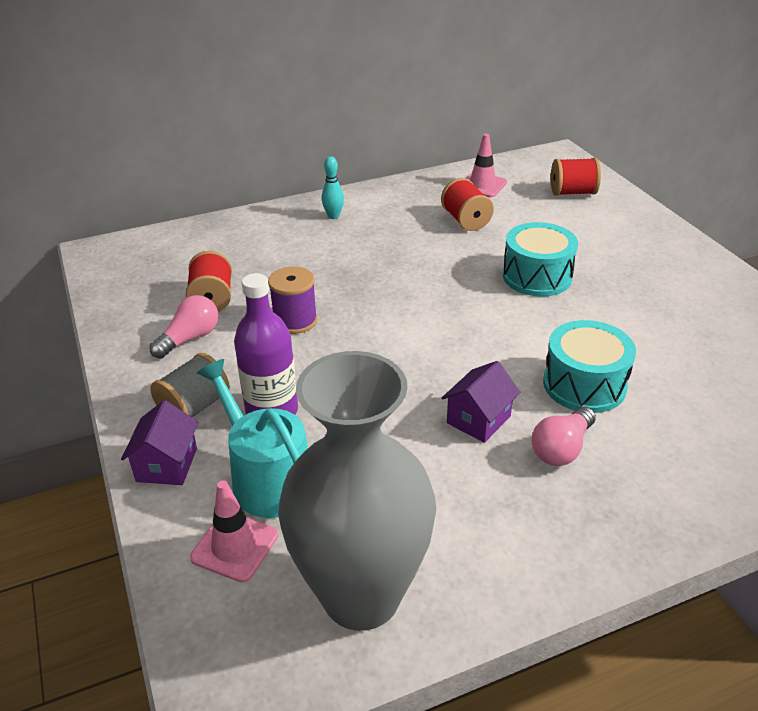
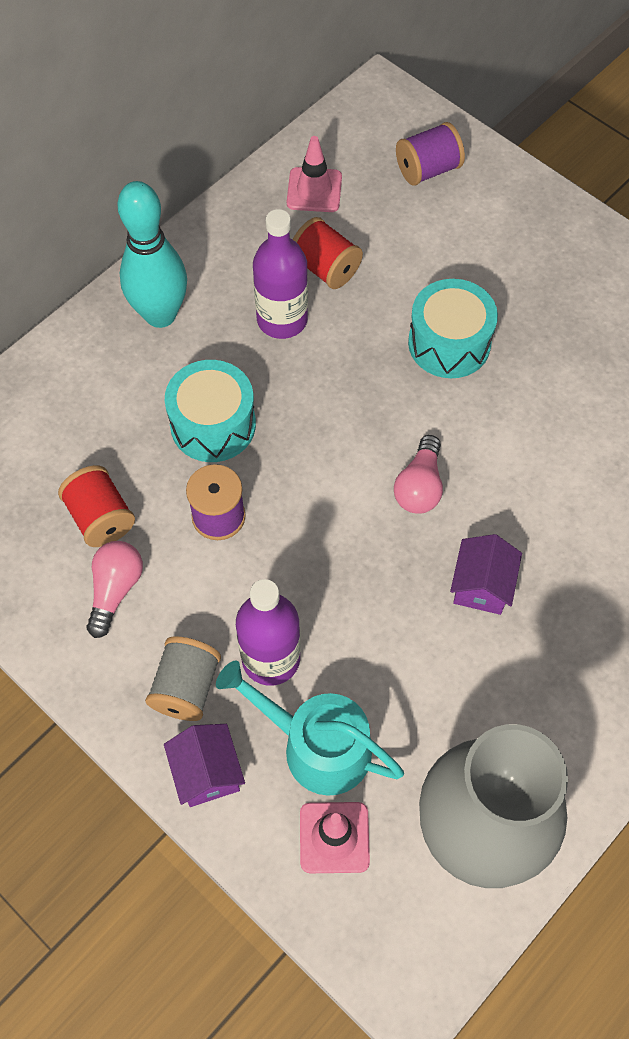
camera: 25 degrees left, 25 degrees up
turquoise bowling pin [322,156,344,219] -> turquoise bowling pin [118,181,187,328], size x2.17
pink light bulb [531,406,596,466] -> pink light bulb moved to [394,435,443,514]
turquoise drum [543,320,636,413] -> turquoise drum moved to [165,360,256,462]
red spool [551,157,601,196] -> purple spool [396,122,465,185]
none -> purple bottle [253,209,308,339]

